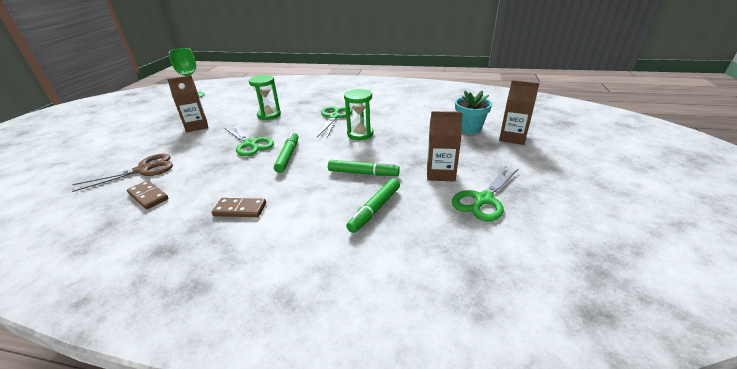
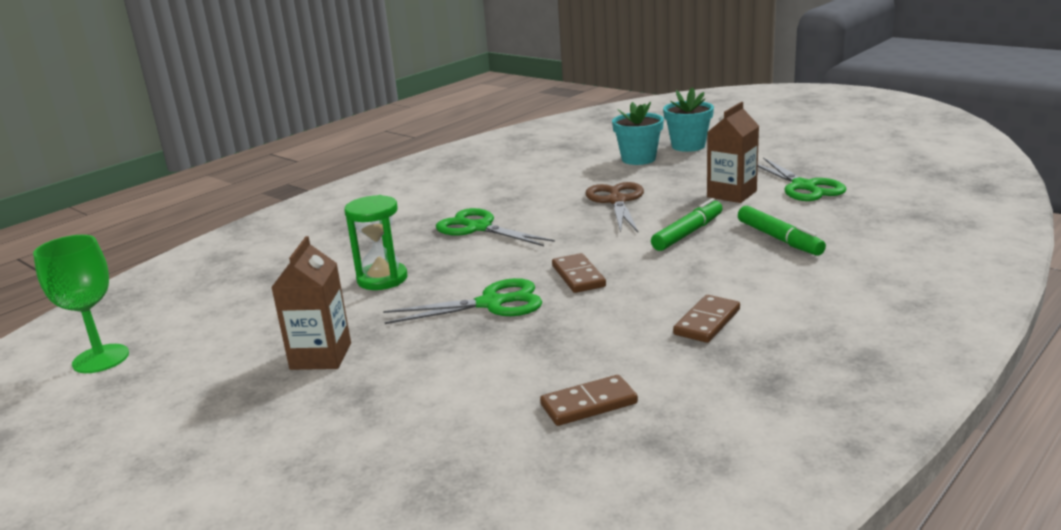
camera: 60 degrees left, 10 degrees down
brown scissors [72,154,173,192] -> brown scissors moved to [586,182,644,232]
green marker [274,132,298,173] -> brown domino [552,253,606,293]
green hourglass [344,89,373,140] -> none
brown carton [499,80,540,145] -> turquoise flower pot [663,87,714,152]

